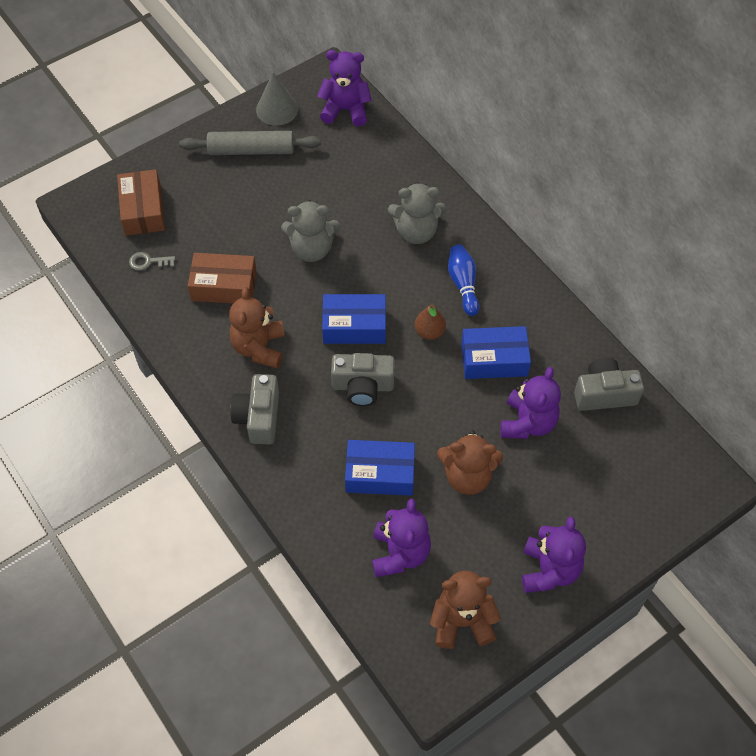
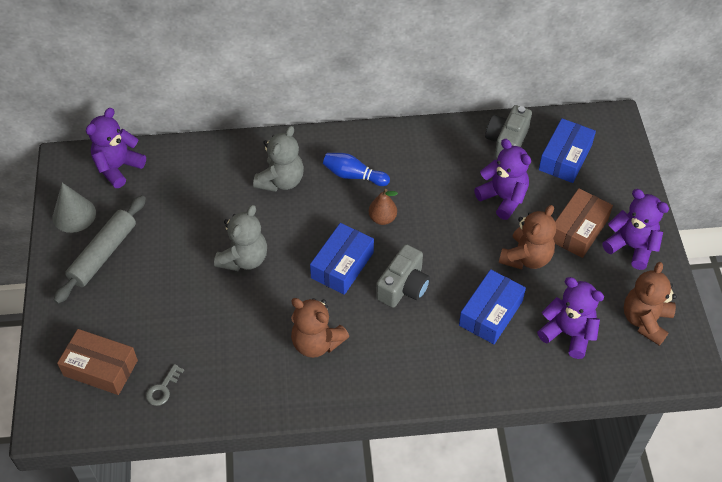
camera: 60 degrees left, 5 degrees down
brown box [188,253,257,303] -> brown box moved to [553,188,613,258]
grey camera [230,374,279,444] -> none
blue box [461,326,531,379] -> blue box moved to [539,118,596,183]

